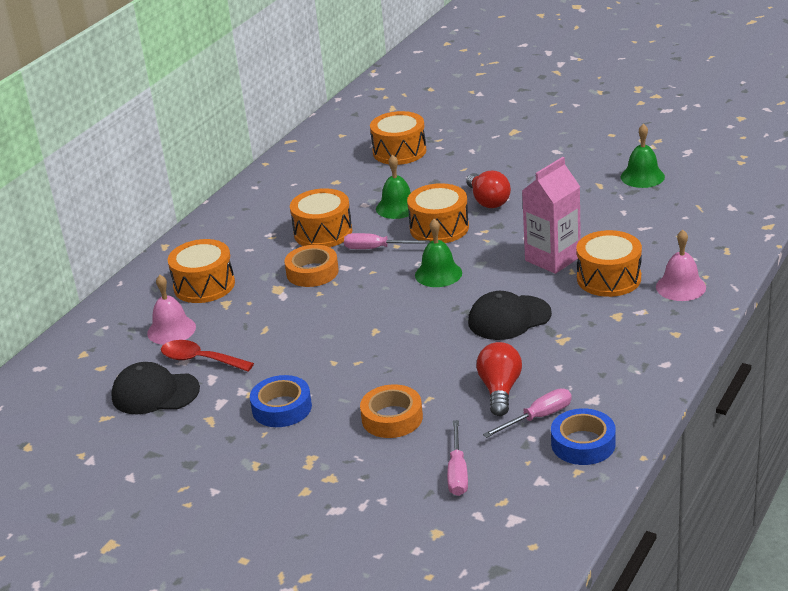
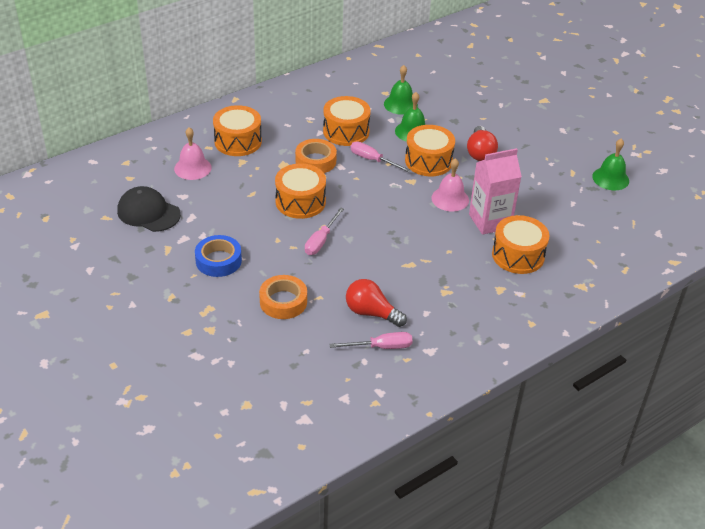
camera: 20 degrees right, 10 degrees up
red spoon [161,340,254,372] -> none
orange drum [370,111,426,165] -> orange drum moved to [275,164,326,219]
green bell [415,219,462,287] -> green bell moved to [384,65,418,115]
pink screwdriver [447,420,468,496] -> pink screwdriver moved to [305,207,344,255]
black cap [468,291,552,340] -> none
red light bulb [476,342,522,416] -> red light bulb turned 90 degrees counterclockwise [346,279,407,327]
blue tape [551,408,616,465] -> none
pink bell [656,230,706,301] -> pink bell moved to [431,158,469,211]

